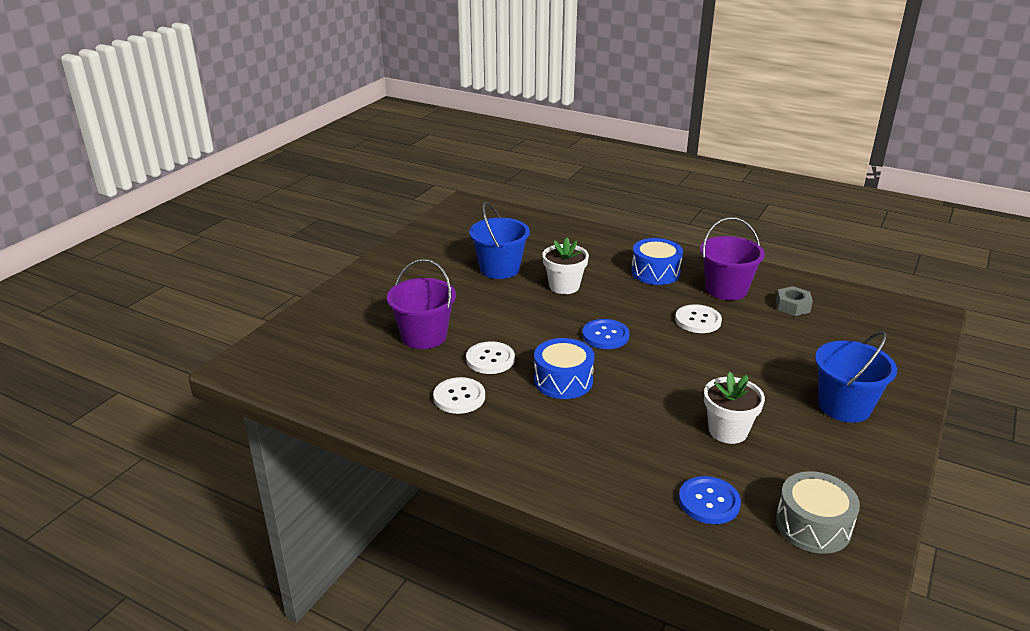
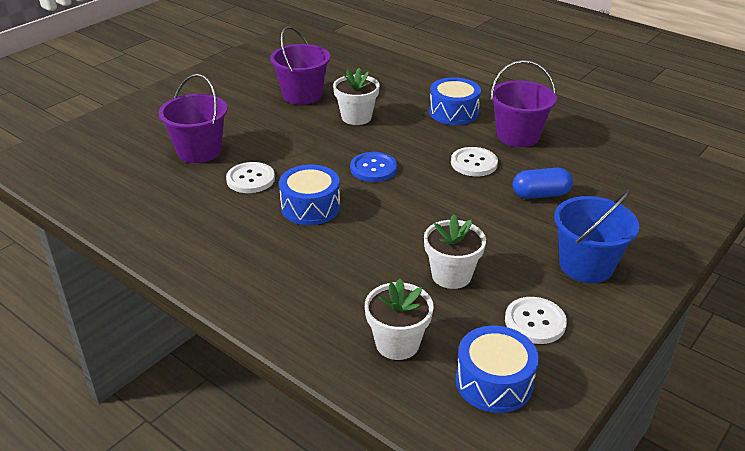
camera: 10 degrees right, 5 degrees up
white button [433,377,485,414] -> white button moved to [505,297,567,344]
blue bucket [469,202,530,279] -> purple bucket [270,26,330,105]
blue button [679,476,741,524] -> white flower pot [365,278,433,360]
grey nut [776,286,813,316] -> none
grey drum [776,471,860,554] -> blue drum [456,326,539,413]
none -> blue capsule [512,168,573,199]

